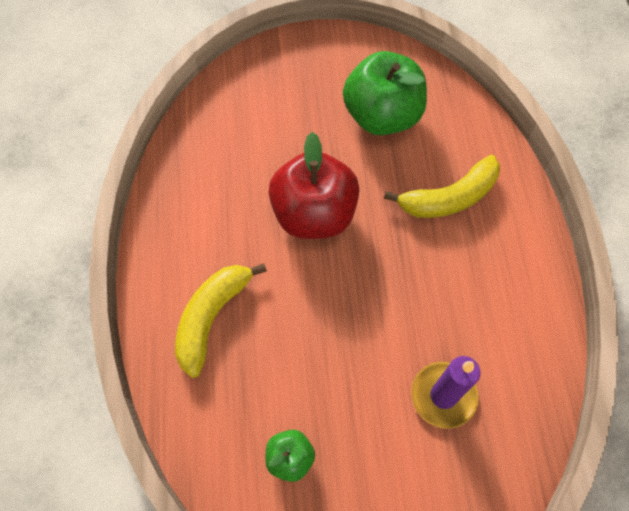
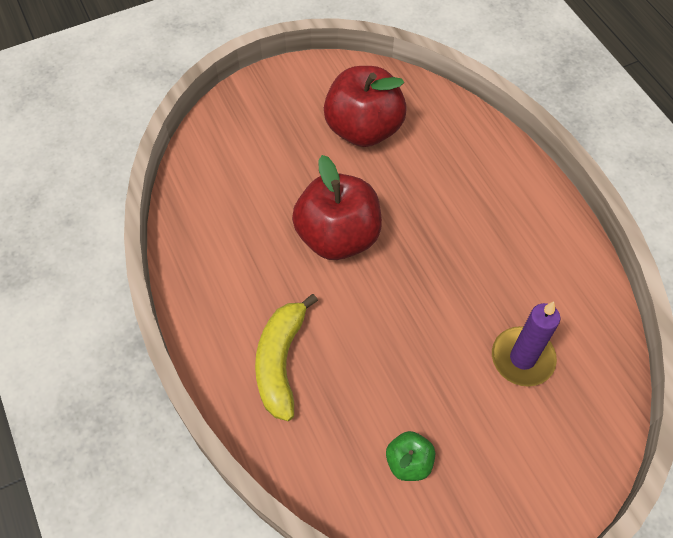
camera: 20 degrees left, 5 degrees down
green apple [343,51,427,135] -> red apple [324,66,407,147]
yellow banana [384,155,500,218] -> none

